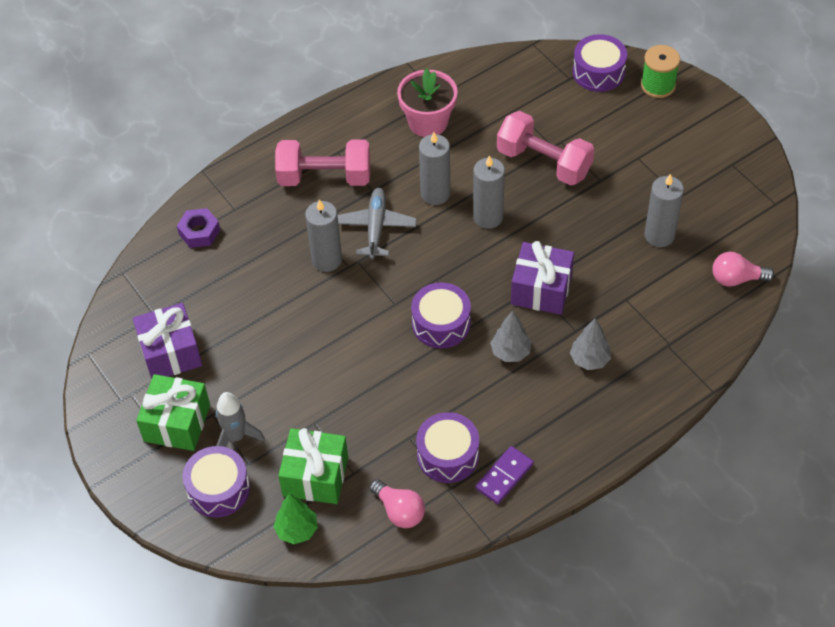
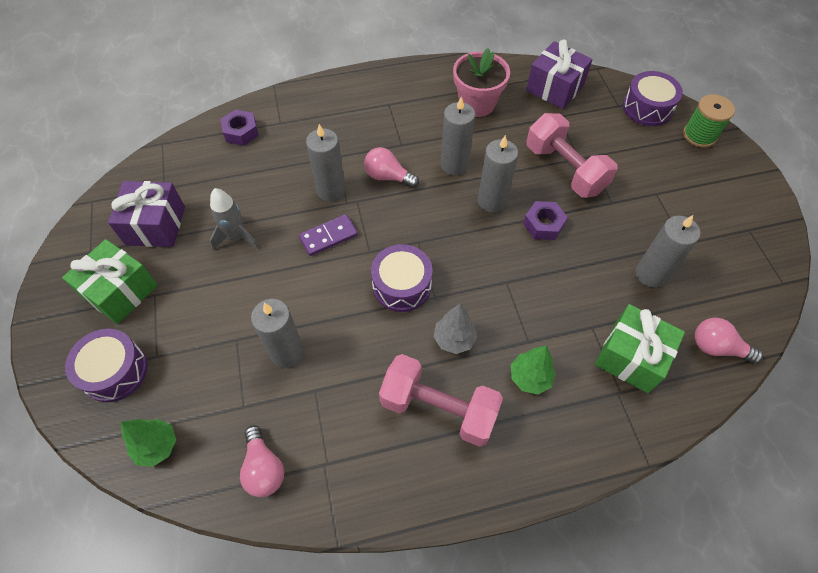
camera: 20 degrees right, 5 degrees up
grey rocket [216,392,265,447] -> grey rocket moved to [210,188,259,250]
pink dumbbell [275,140,370,186] -> pink dumbbell moved to [379,354,503,447]
green gift [278,428,348,504] -> green gift moved to [595,304,685,393]
grey plane [337,188,417,259] -> pink light bulb [364,147,419,188]
purple drum [416,412,479,483] -> none
purple domino [475,446,534,504] -> purple domino moved to [299,214,358,256]
purple gift [511,241,574,315] -> purple gift moved to [526,40,592,109]
grey tree [570,318,611,370] -> green tree [511,345,556,394]
none -> grey candle [251,299,304,368]
none -> purple nut [523,201,568,240]

